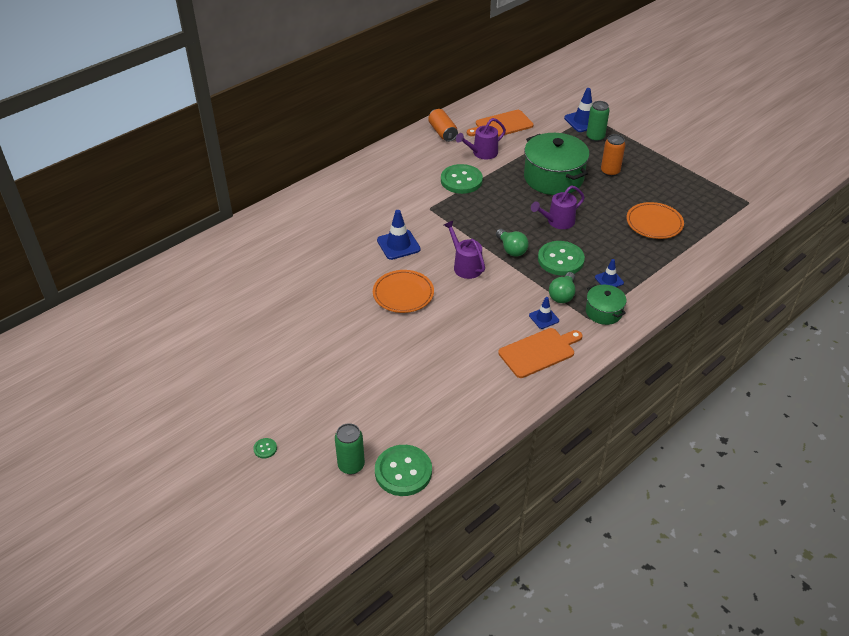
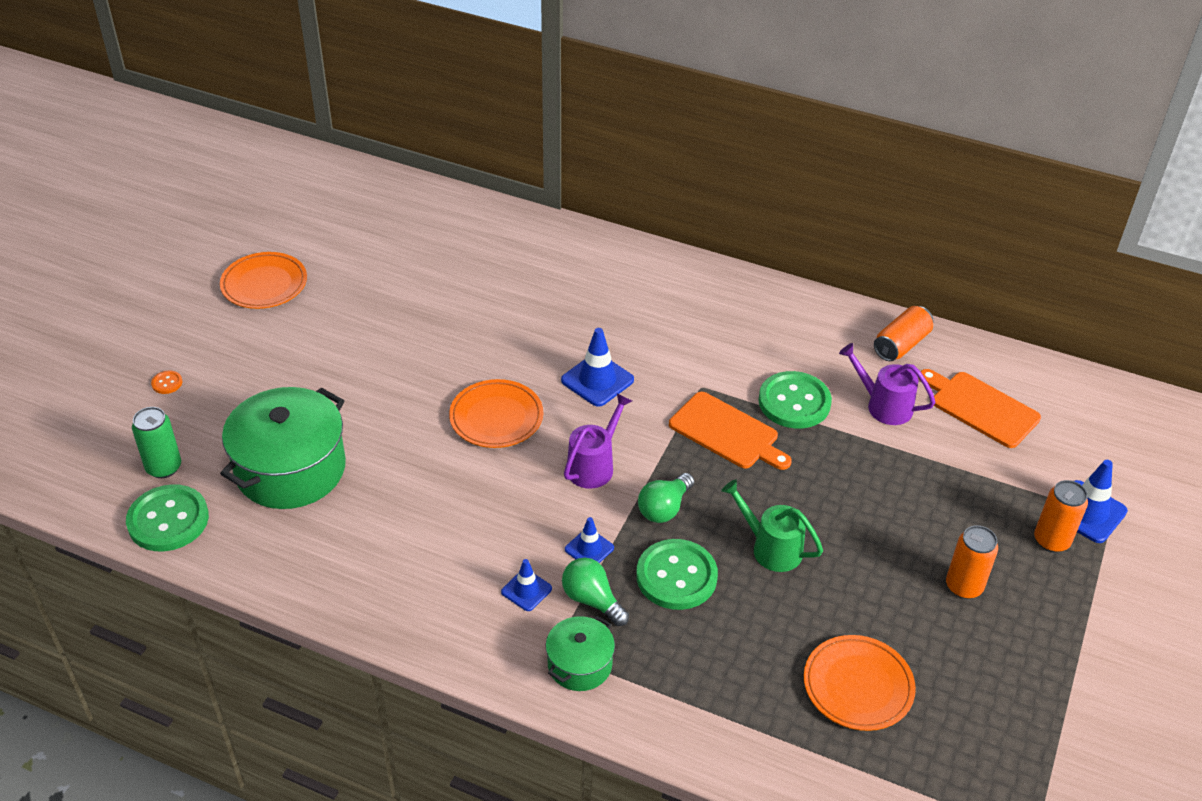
camera: 65 degrees right, 0 degrees up
green button [253,438,277,459] -> orange button [151,371,182,394]
orange cutting board [498,328,582,378] -> orange cutting board moved to [669,392,792,470]
green pot [524,133,590,195] -> green pot moved to [220,387,346,509]
purple watering can [531,185,585,229] -> green watering can [721,479,823,572]
green light bulb [549,272,575,303] -> green light bulb turned 45 degrees clockwise [562,558,629,626]
green can [587,101,610,142] -> orange can [1034,480,1088,553]
blue traffic cone [595,259,624,287] -> blue traffic cone moved to [565,517,614,563]
none -> orange plate [220,252,307,309]

